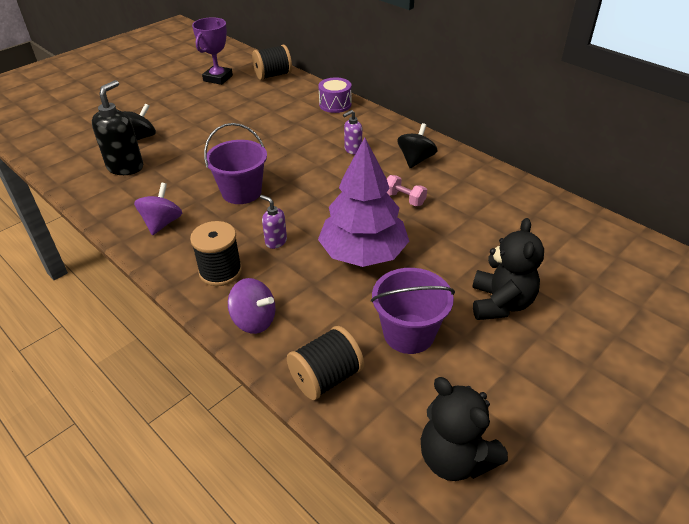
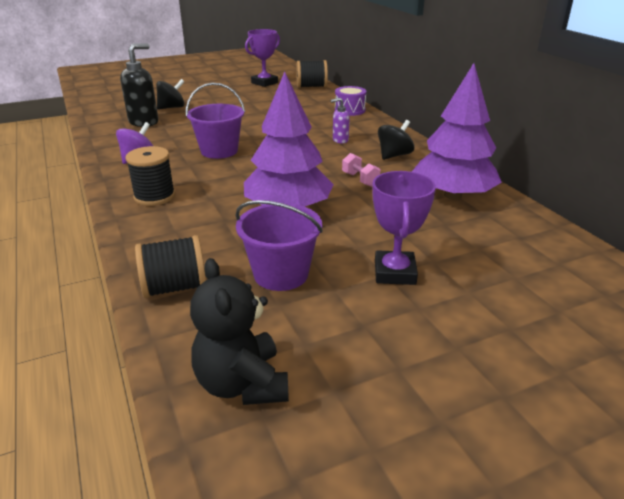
camera: 20 degrees right, 10 degrees down
purple spinning top [228,278,276,334] -> none
purple soap dispenser [260,195,287,249] -> none
black teddy bear [472,218,544,320] -> purple trophy [372,171,436,285]
none -> purple tree [412,63,502,200]

